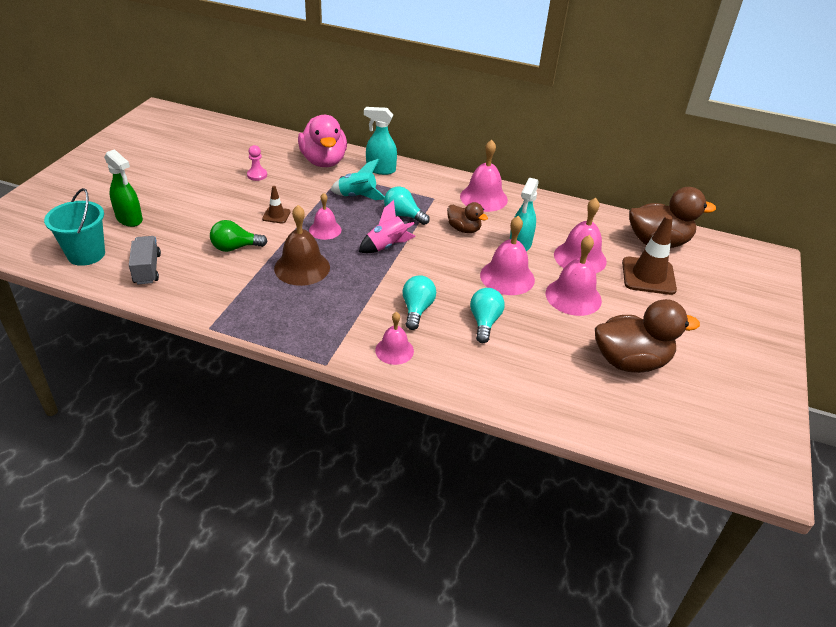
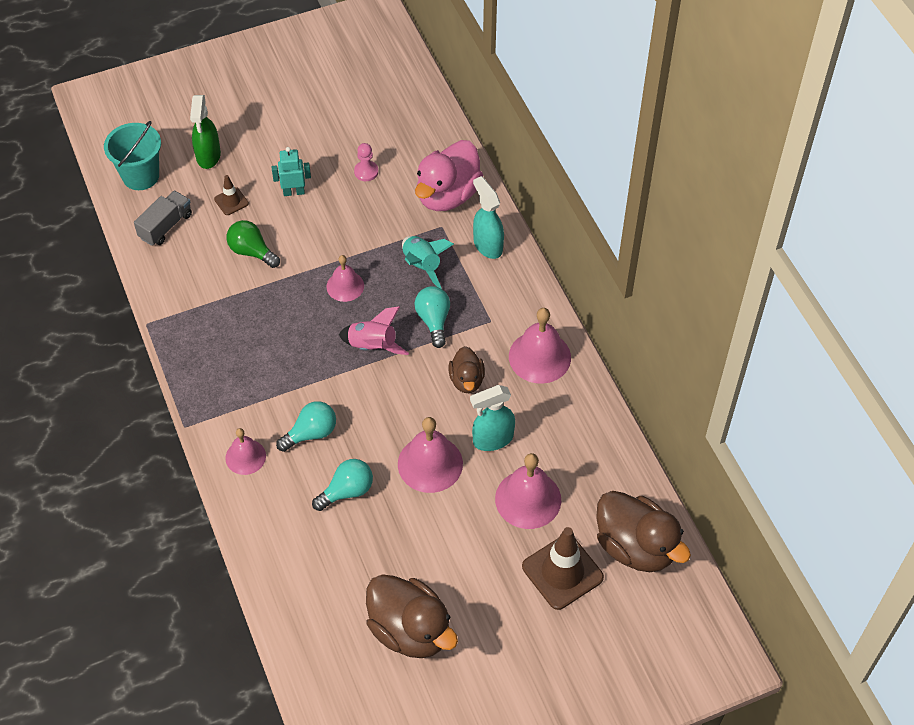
camera: 50 degrees right, 15 degrees up
brown traffic cone [262,186,291,223] -> brown traffic cone moved to [214,175,249,215]
brown bell [274,205,330,286] -> none
pink bell [546,235,602,316] -> none
none -> turquoise robot [272,147,311,196]

